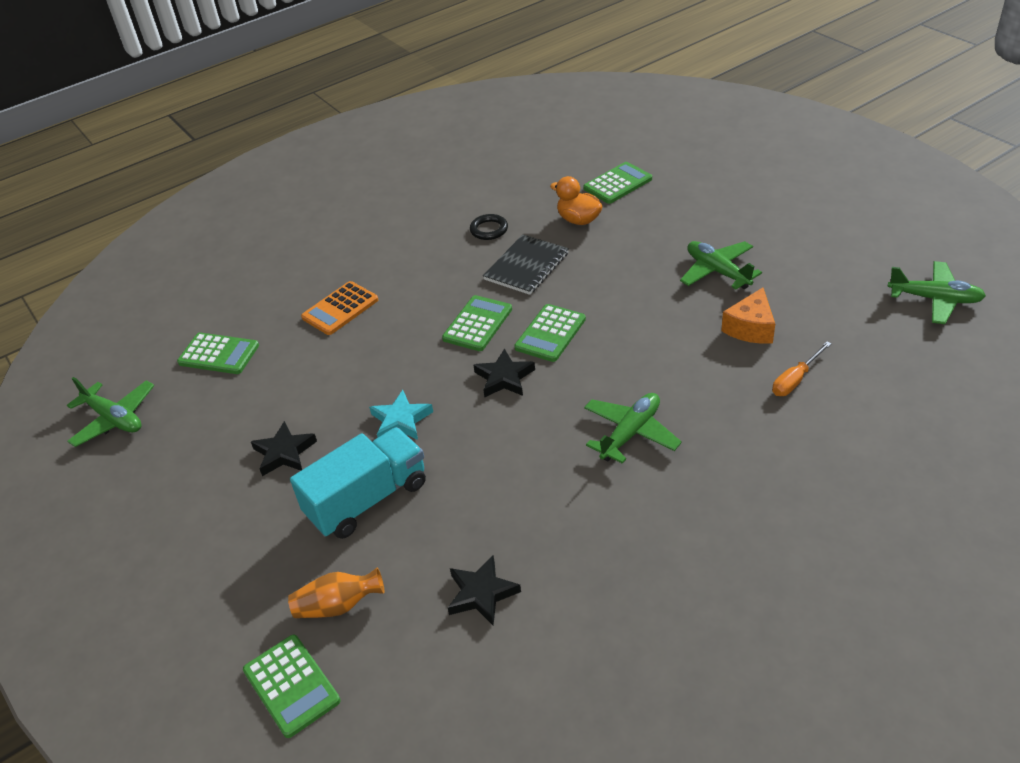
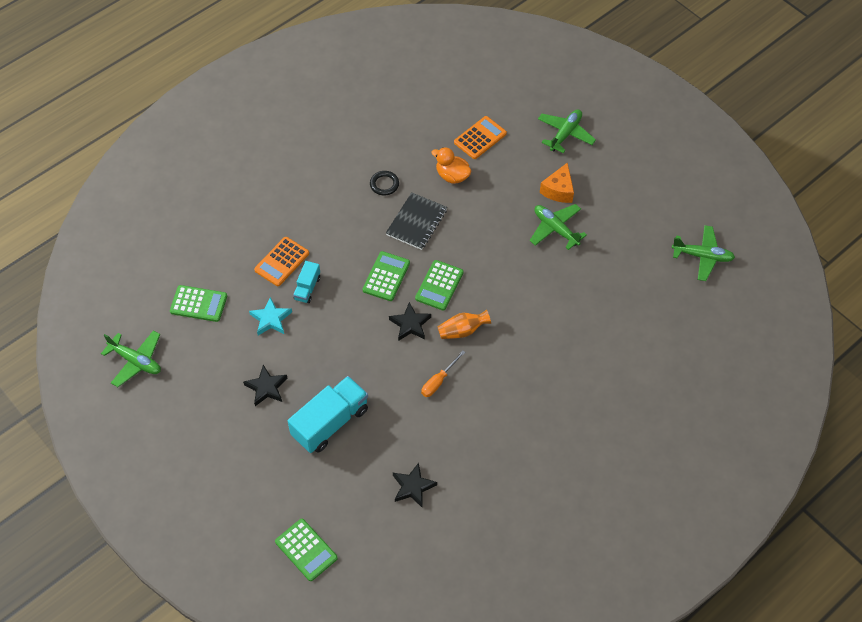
camera: 10 degrees left, 15 degrees up
orange vase [288,568,384,618] -> orange vase moved to [437,309,491,339]
turquoise star [369,390,433,440] -> turquoise star moved to [249,297,292,335]
green calculator [583,162,652,204] -> orange calculator [454,116,507,159]
green plane [584,393,682,464] -> green plane moved to [538,109,596,153]
orange cheese [721,288,775,344] -> orange cheese moved to [540,162,574,203]
orange screwdriver [772,341,832,396] -> orange screwdriver moved to [421,350,466,397]
none -> turquoise truck [293,261,320,303]

